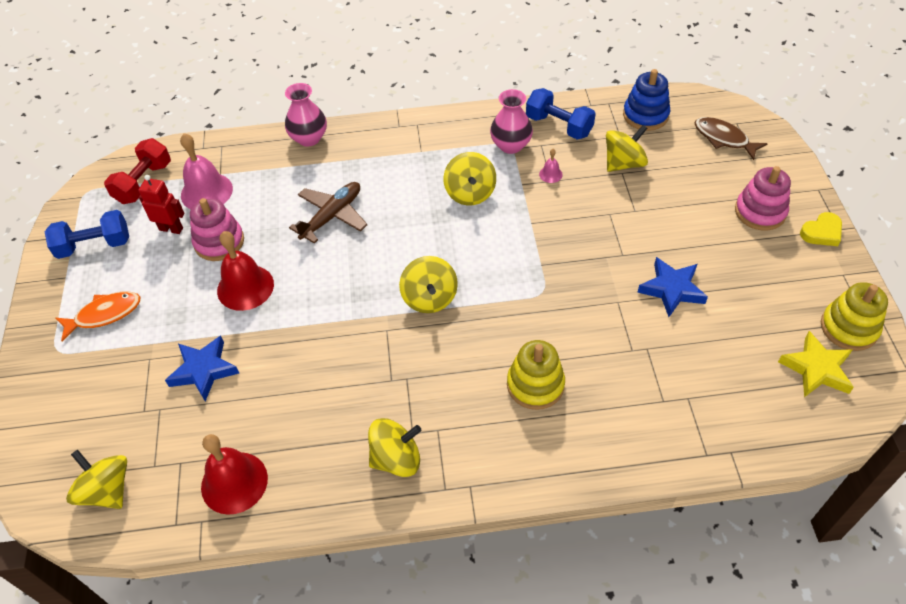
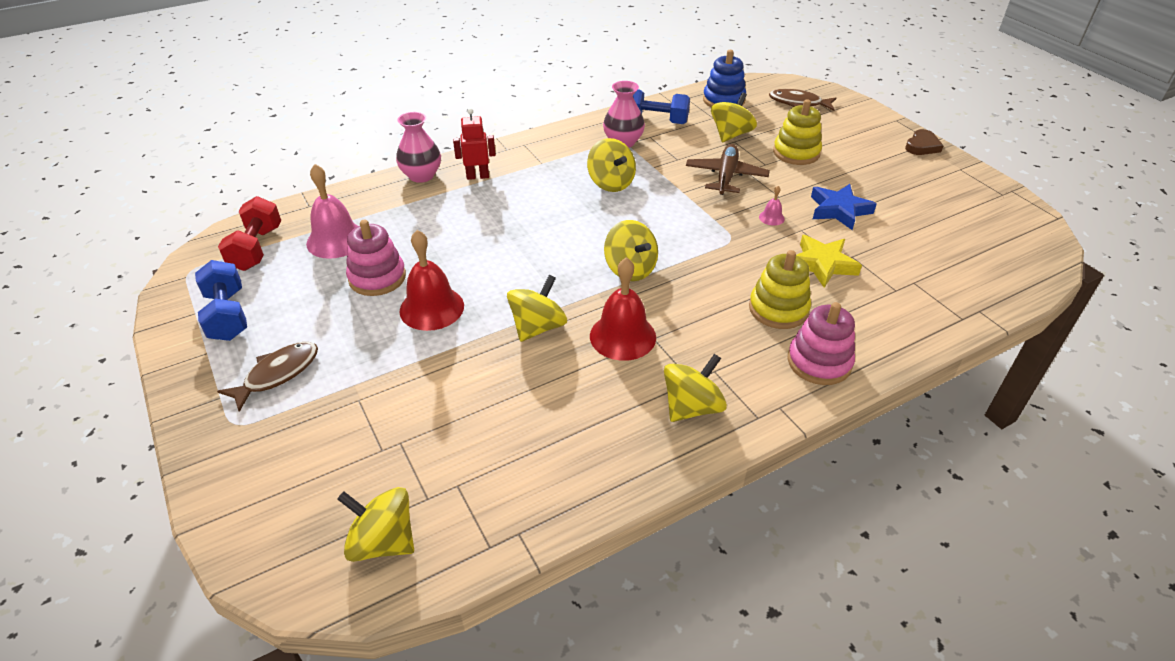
camera: 25 degrees left, 10 degrees down
blue dumbbell [45,210,129,259] -> blue dumbbell turned 75 degrees counterclockwise [195,260,247,341]
orange fish [56,292,140,342] -> brown fish [217,342,318,412]
red robot [138,175,185,234] -> red robot moved to [453,108,496,180]
blue star [165,336,239,402] -> none
red bell [201,434,268,515] -> red bell moved to [590,257,656,361]
brown plane [289,182,367,244] -> brown plane moved to [686,144,770,195]
pink bell [539,149,563,183] -> pink bell moved to [759,186,785,226]
pink stacking toy [735,166,791,231] -> pink stacking toy moved to [788,302,855,385]
yellow star [778,331,854,397] -> yellow star moved to [796,235,862,288]
yellow heart [800,212,842,246] -> brown heart [905,129,944,155]
yellow stacking toy [821,282,888,351] -> yellow stacking toy moved to [773,99,822,165]
none -> yellow spinning top [507,275,567,342]

